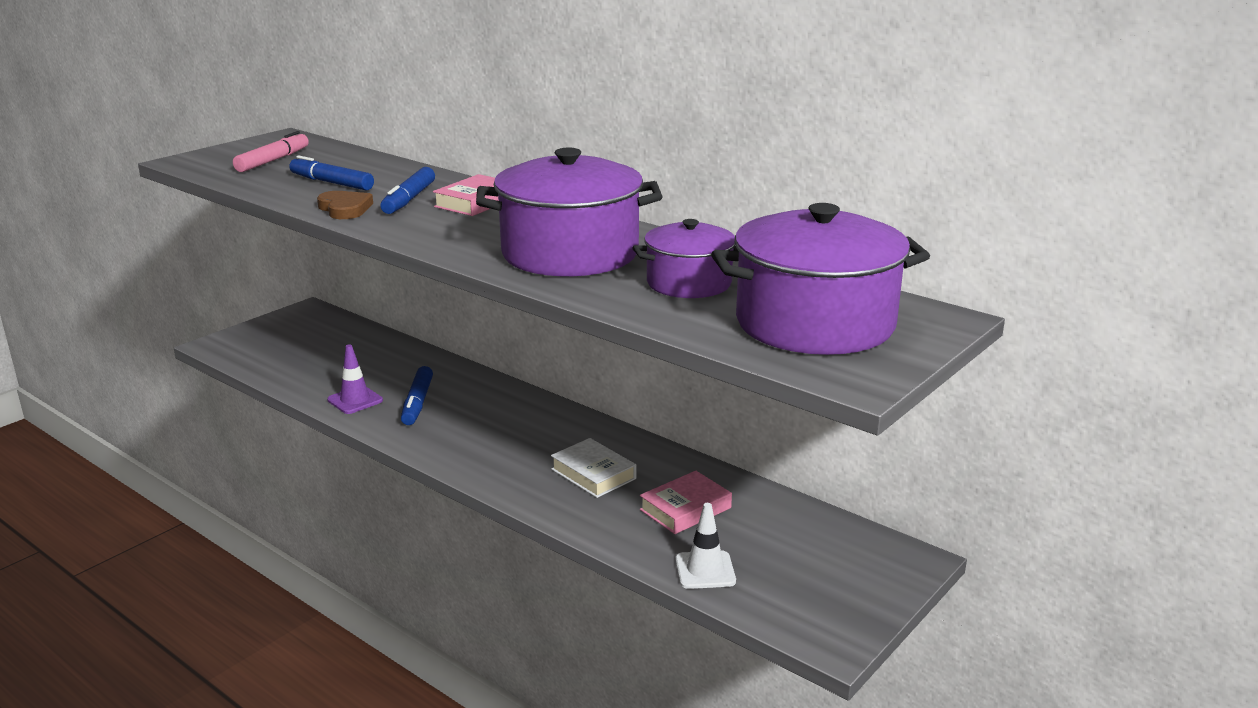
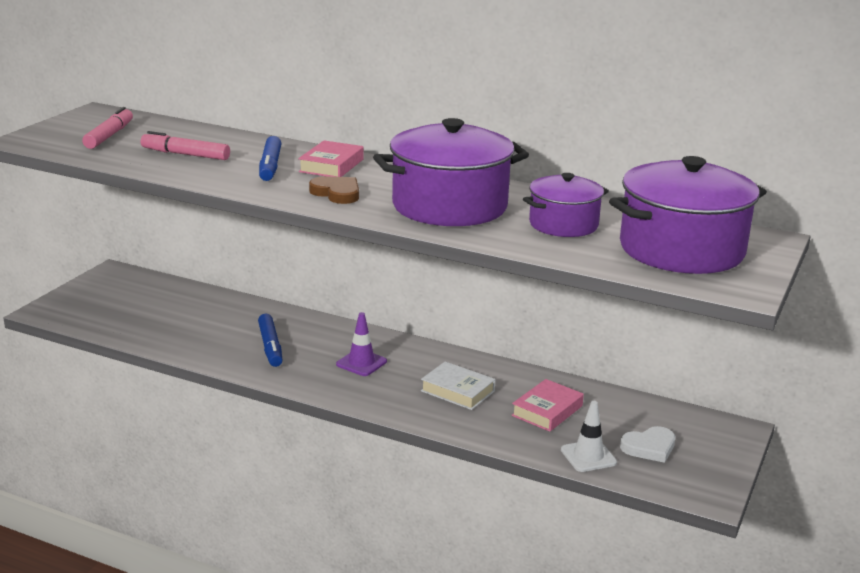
camera: 15 degrees left, 0 degrees up
blue marker [289,155,374,190] -> pink marker [141,131,230,160]
brown heart [317,191,373,219] -> brown heart moved to [309,176,359,204]
purple traffic cone [327,344,383,414] -> purple traffic cone moved to [336,312,387,376]
none -> white heart [620,426,675,463]

